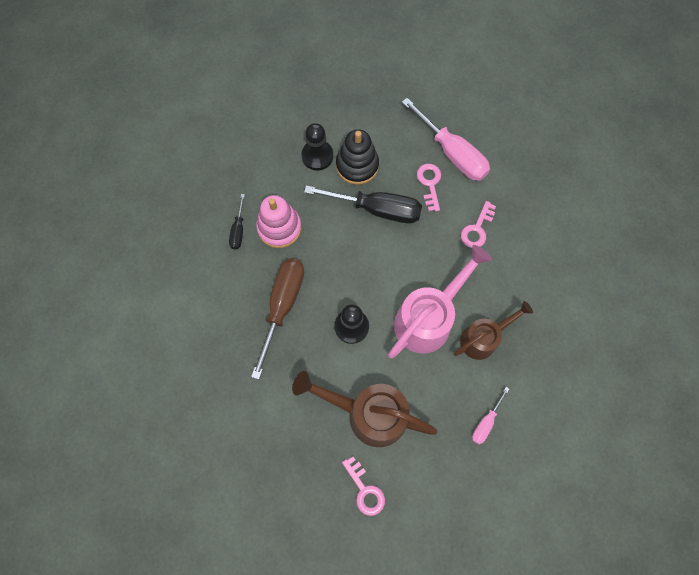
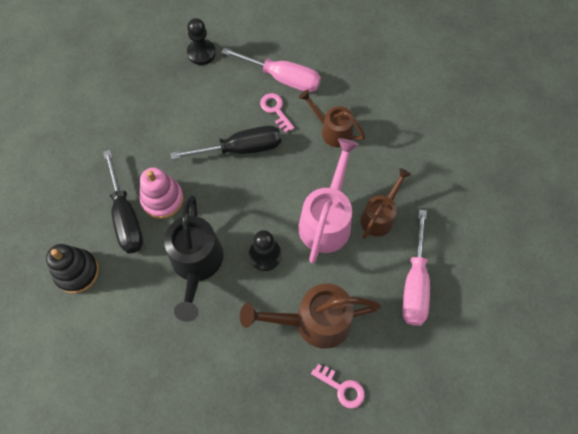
camera: 25 degrees left, 5 degrees down
black screwdriver [229,194,245,249] -> black screwdriver [103,150,143,254], size x2.02
brown screwdriver [251,258,304,379] -> black watering can [164,195,224,322]
black pawn [301,123,333,171] -> black pawn moved to [187,18,216,65]
black stacking toy [336,129,379,185] -> black stacking toy moved to [46,244,99,293]
pink key [461,201,496,248] -> brown watering can [299,90,365,147]
pink screwdriver [472,387,509,445] -> pink screwdriver [402,209,430,326], size x2.02

